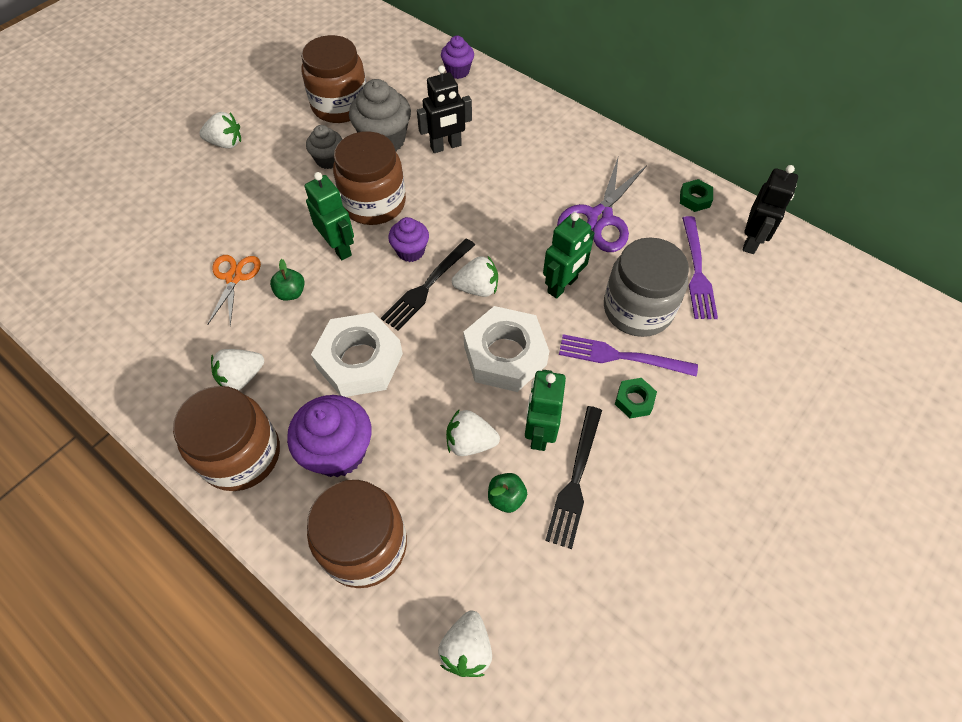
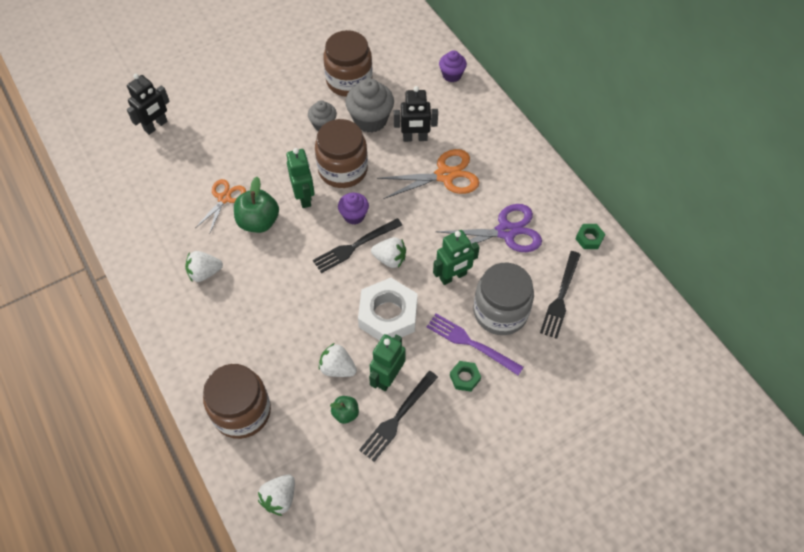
camera: 20 degrees right, 0 degrees up
brown jar [173,386,280,491] -> none
white strawberry [199,112,241,148] -> none
green apple [270,259,305,301] -> green apple [234,177,279,233], size x1.82
purple cupcake [287,395,372,477] -> none
white nut [311,312,403,397] -> none
purple scissors [557,158,647,252] -> purple scissors turned 150 degrees counterclockwise [435,204,542,252]
purple fork [682,216,718,319] -> black fork [540,251,581,339]
black robot [742,165,798,254] -> black robot moved to [127,74,170,135]
none -> orange scissors [377,149,479,199]

